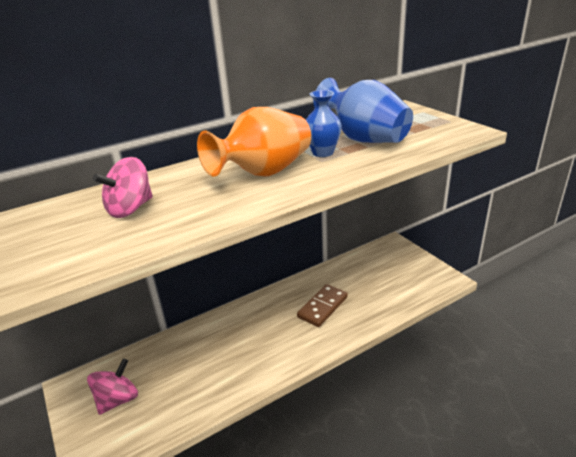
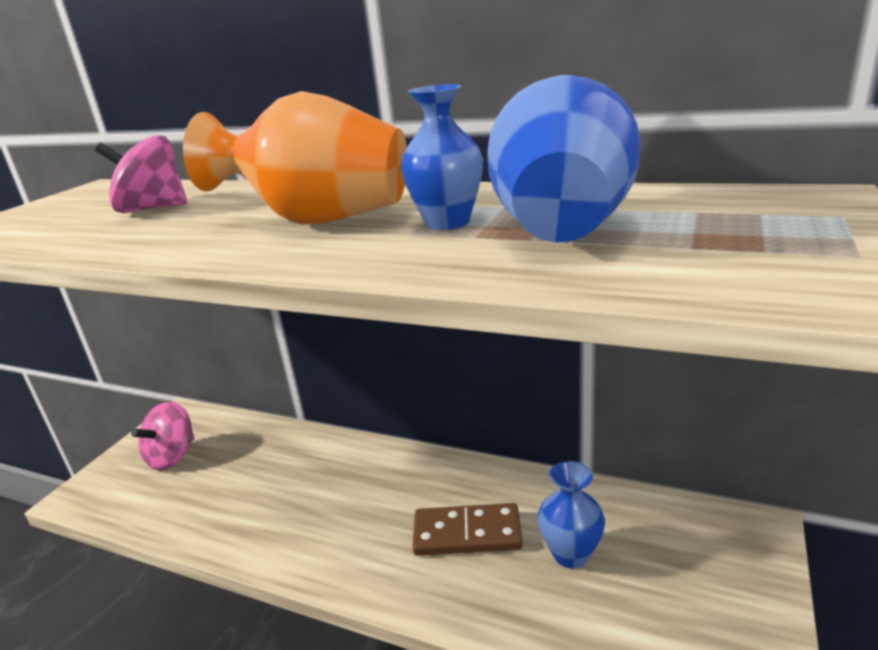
camera: 55 degrees right, 5 degrees down
pink spinning top [87,359,138,415] -> pink spinning top turned 120 degrees clockwise [131,401,195,470]
none -> blue vase [538,461,605,569]

